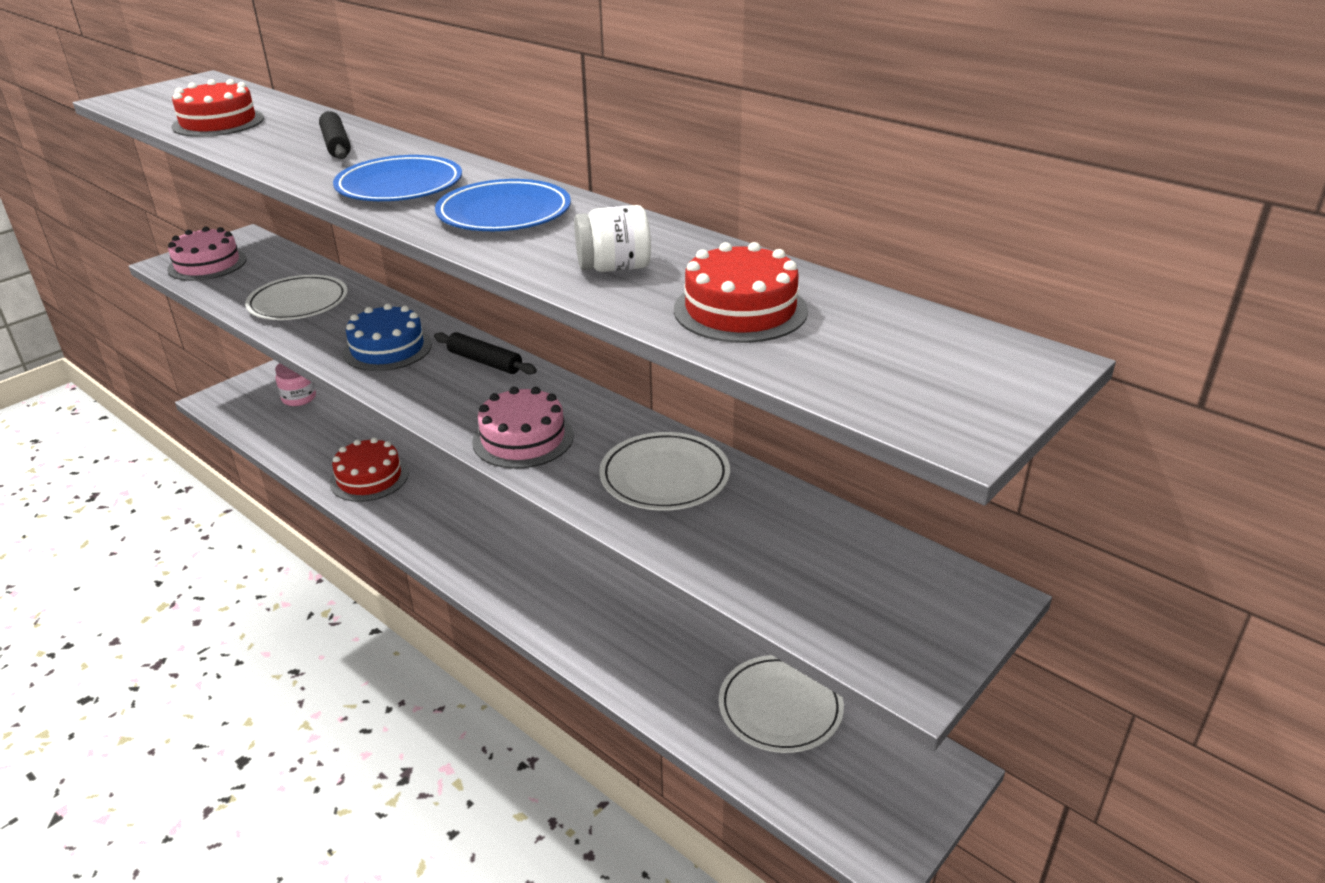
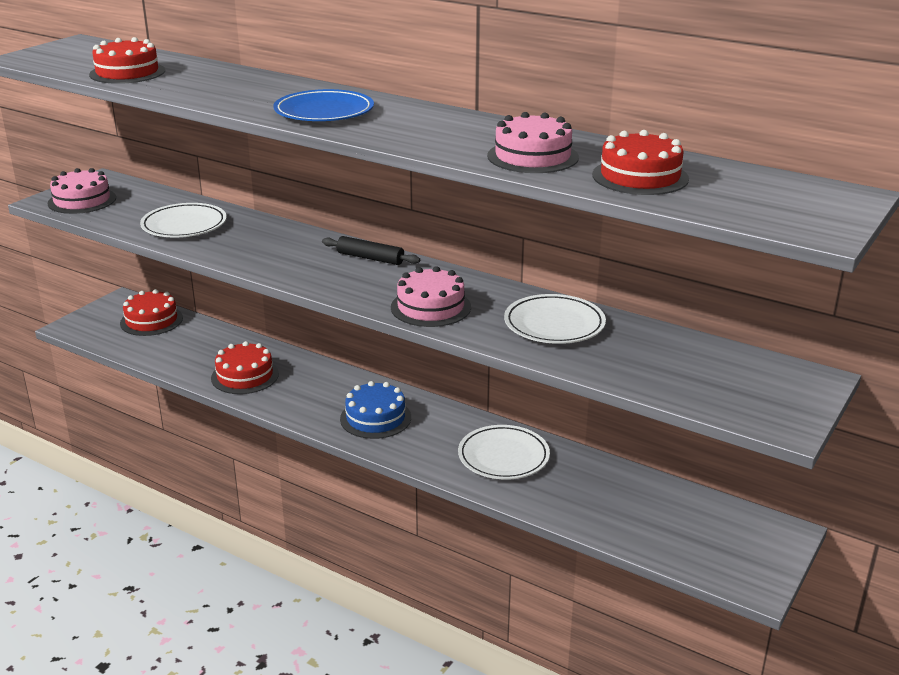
camera: 10 degrees left, 5 degrees down
pink jar [275,363,316,406] -> red cake [120,289,183,336]
black rolling pin [319,111,351,159] -> none
blue cake [343,304,432,371] -> blue cake moved to [340,381,411,439]
blue plate [435,179,571,231] -> none
white jar [574,205,651,272] -> pink cake [487,112,579,173]
white plate [719,655,844,753] -> white plate moved to [458,425,550,479]

